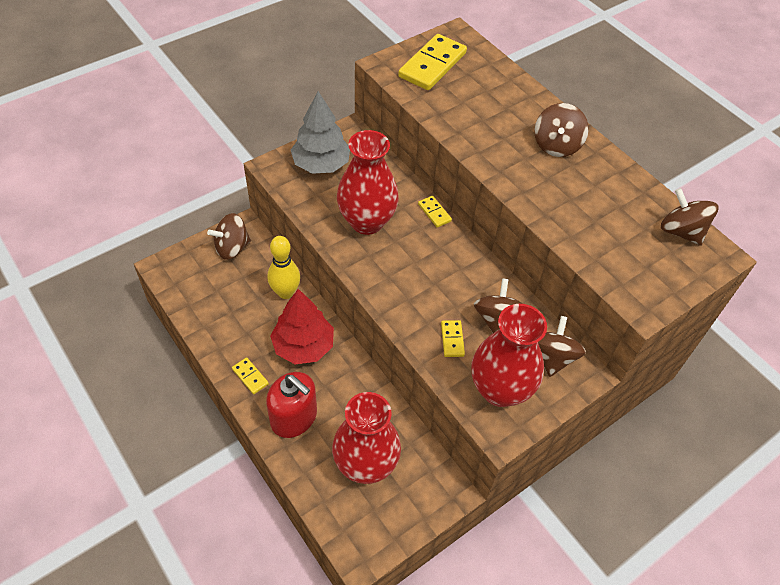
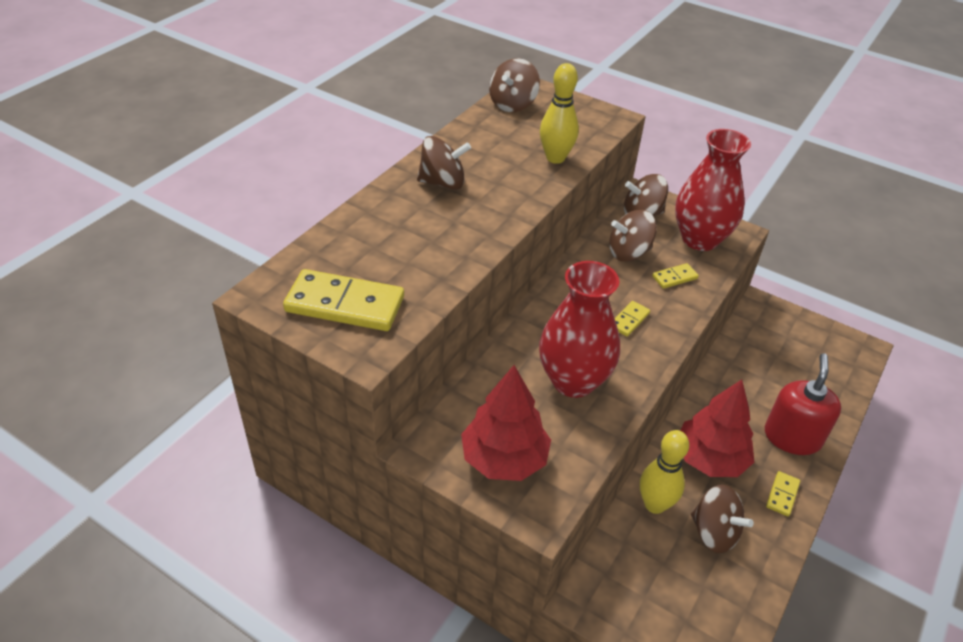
camera: 110 degrees left, 10 degrees down
brown spinning top [207,213,251,260] -> brown spinning top moved to [691,484,754,553]
grey tree [291,91,350,174] -> red tree [461,365,551,481]
red vase [332,392,401,484] -> none
yellow domino [418,196,452,228] -> yellow domino moved to [615,301,650,336]
none -> yellow bowling pin [540,63,579,164]

